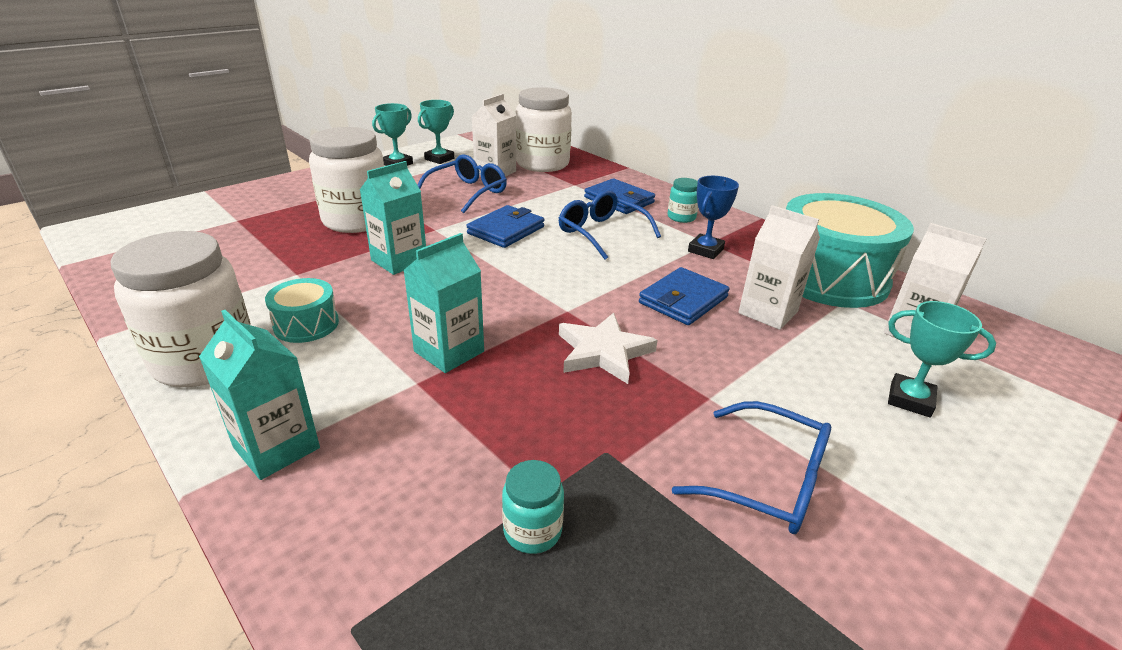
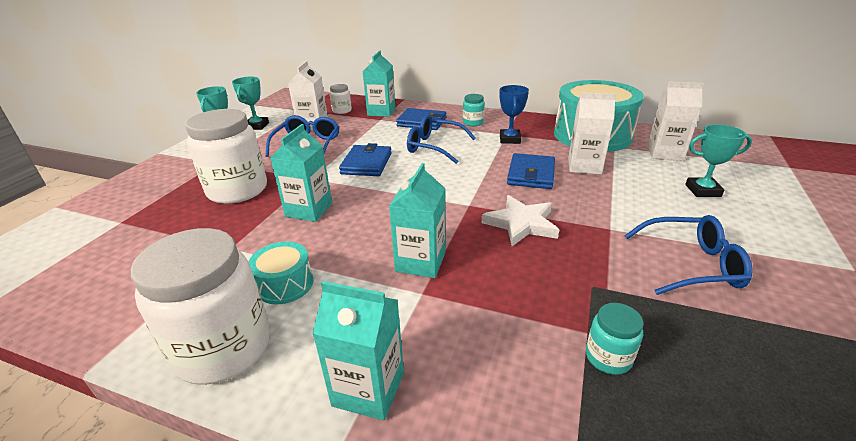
camera: 25 degrees left, 0 degrees up
white jar [516,87,572,172] -> white jar [330,84,352,114], size x0.46
none -> turquoise carton [363,51,396,117]

